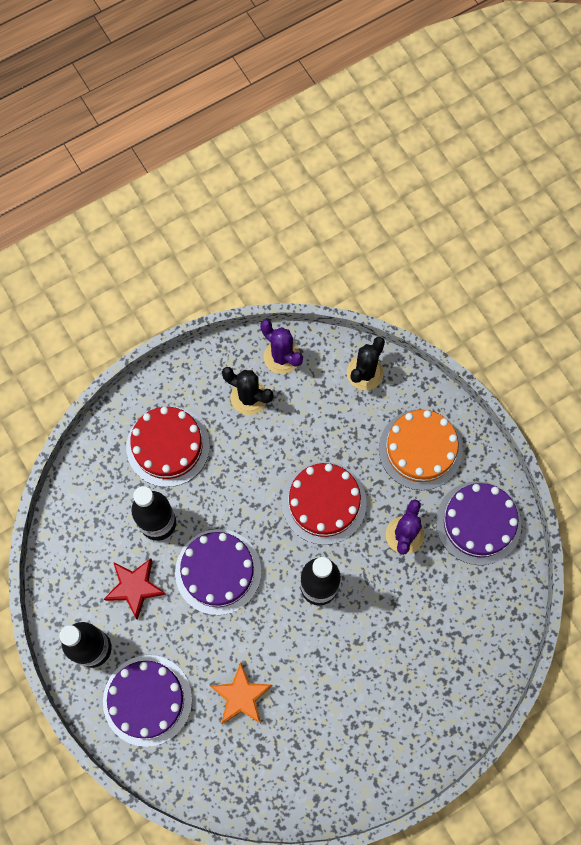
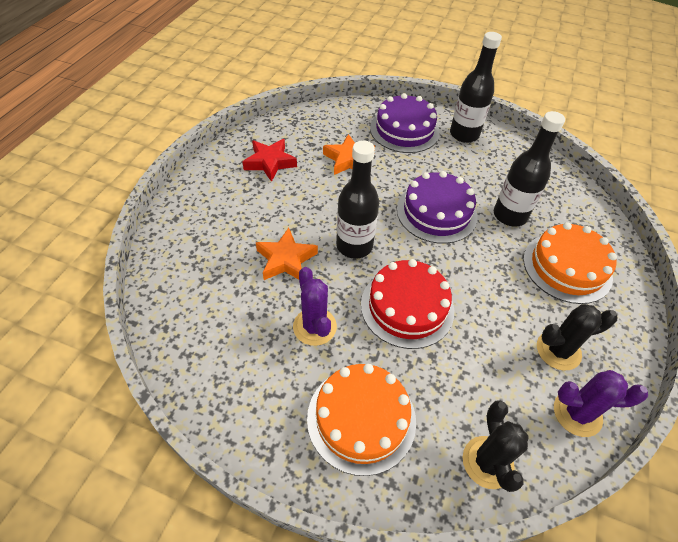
camera: 140 degrees right, 20 degrees down
red star [104,558,166,620] -> red star moved to [242,139,297,182]
red cake [126,406,210,487] -> orange cake [523,222,617,304]
purple cake [436,481,521,565] -> none
none -> orange star [255,228,318,280]

